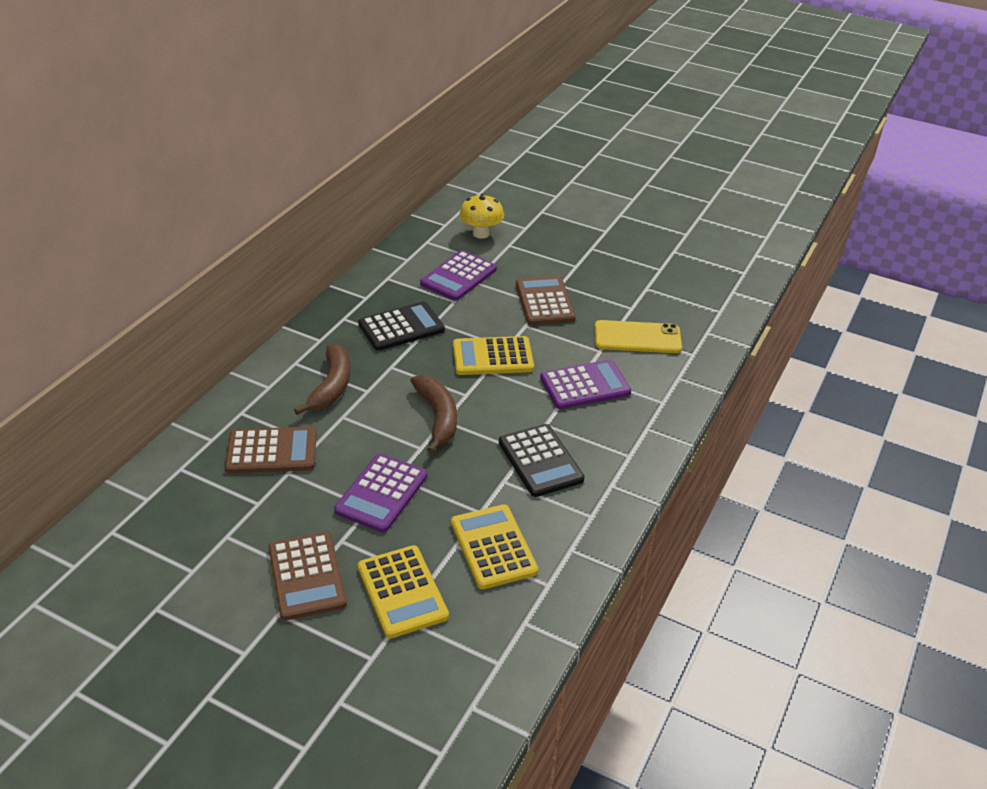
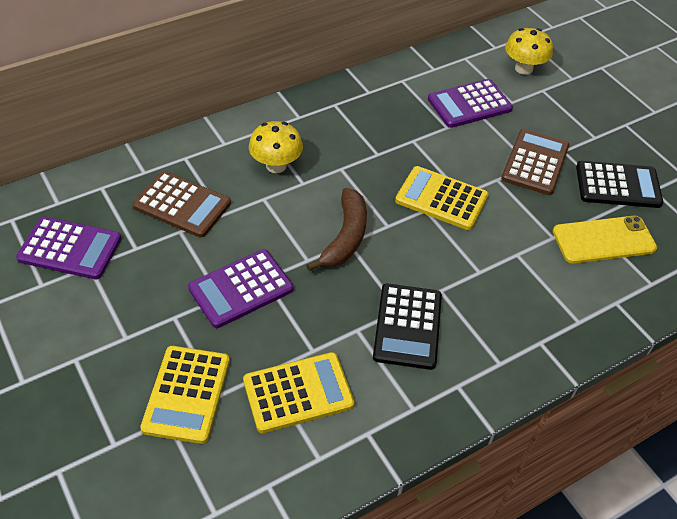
camera: 30 degrees right, 10 degrees up
brown calculator [268,532,347,620] -> none
brown banana [294,344,350,415] -> yellow mushroom [249,121,303,173]
black calculator [358,302,445,351] -> black calculator moved to [576,161,663,208]
yellow calculator [451,504,538,589] -> yellow calculator turned 60 degrees clockwise [243,352,354,433]
purple calculator [540,359,631,409] -> purple calculator moved to [16,217,122,279]
yellow phone [594,320,682,353] -> yellow phone turned 45 degrees counterclockwise [553,216,657,264]

